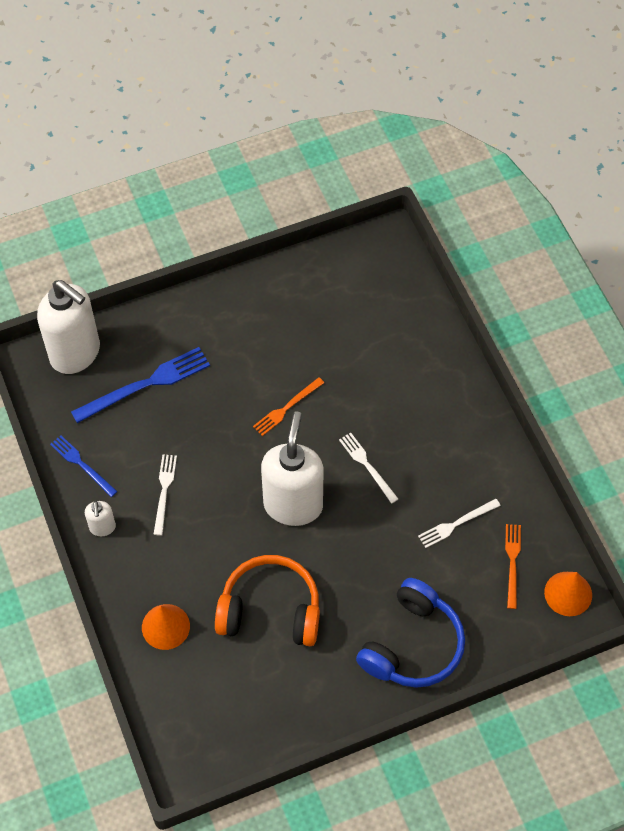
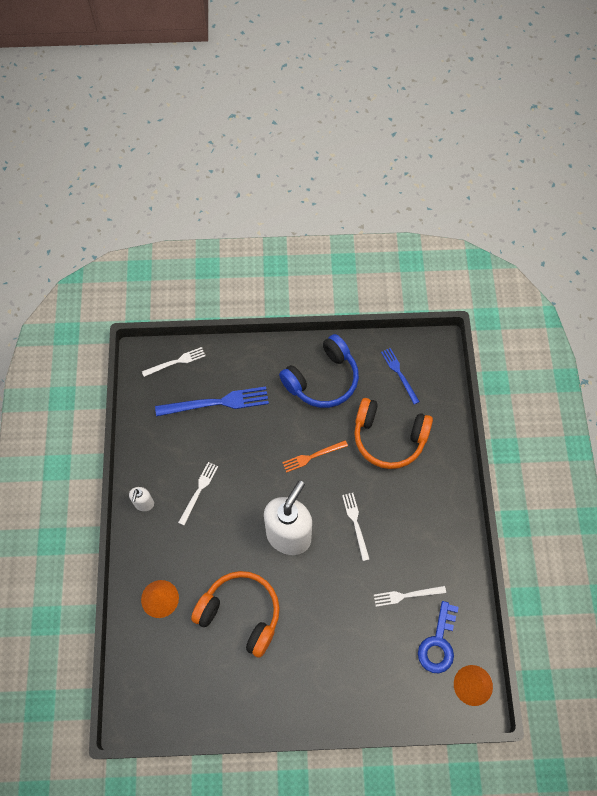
camera: 20 degrees right, 5 degrees up
white soap dispenser [37,280,100,374] -> white fork [142,347,206,377]
blue fork [50,435,118,497] -> blue fork moved to [381,348,420,404]
blue headphones [356,578,465,688] -> blue headphones moved to [279,334,359,408]
orange fork [505,524,521,609] -> blue key [418,601,459,673]
none -> orange headphones [354,398,433,469]

